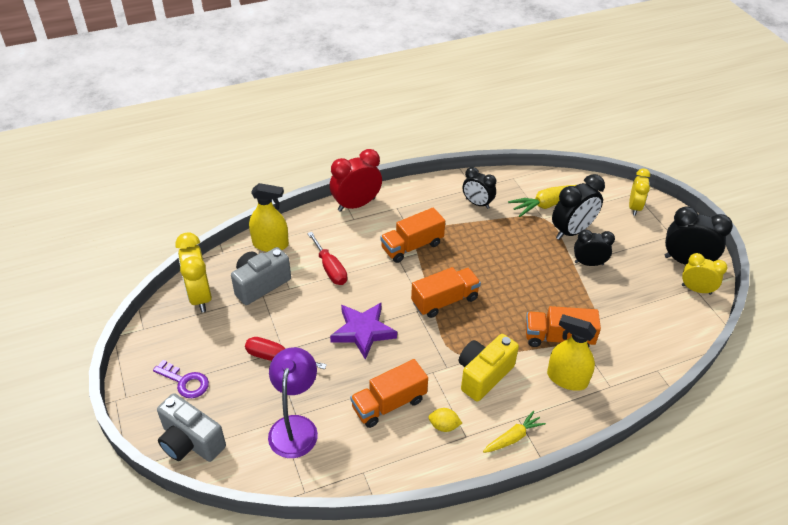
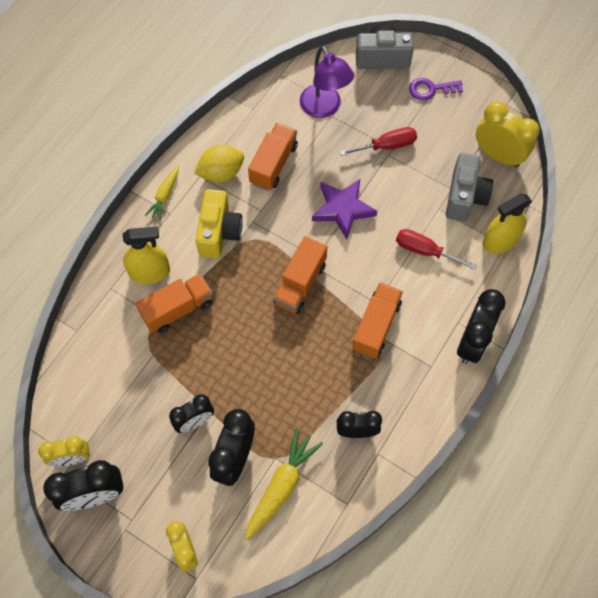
camera: 145 degrees right, 20 degrees up
red clock [330,149,382,212] -> black clock [457,289,505,364]
yellow lemon [429,408,462,432] -> yellow lemon [194,145,244,182], size x1.76

